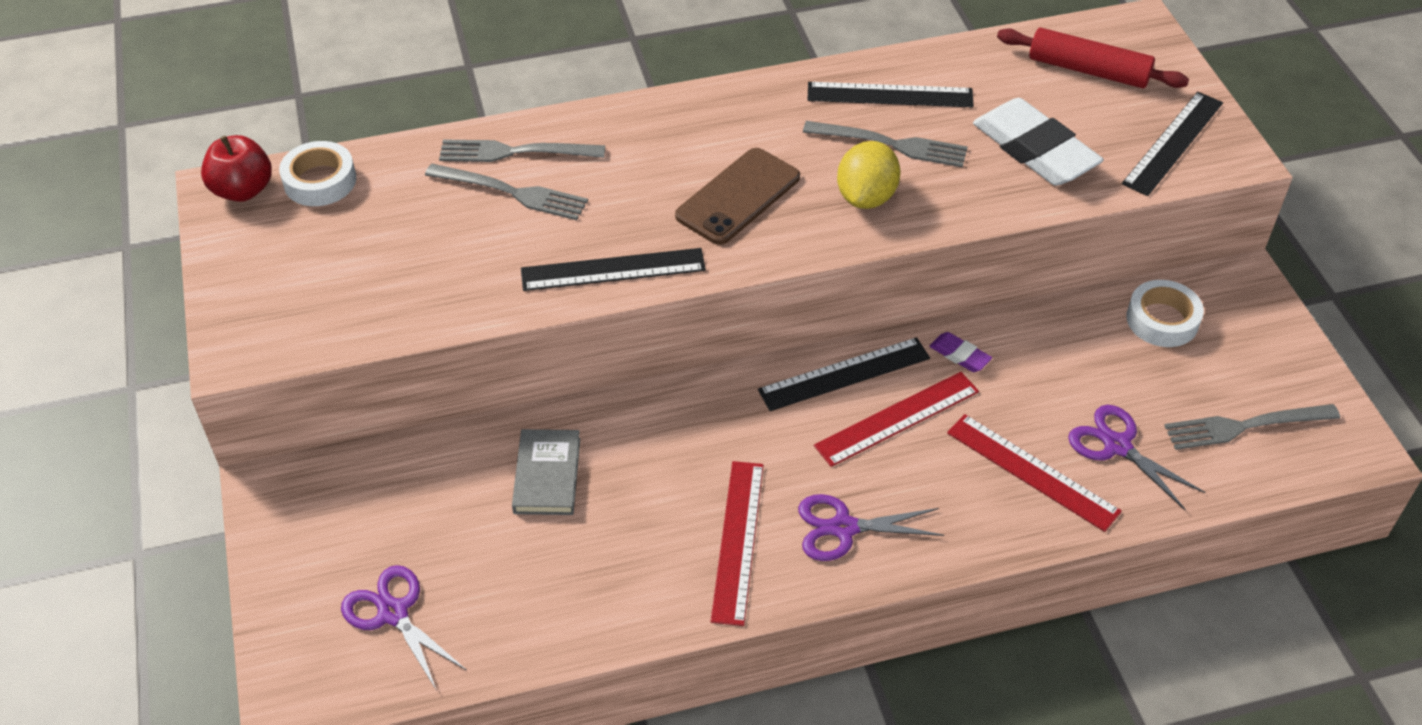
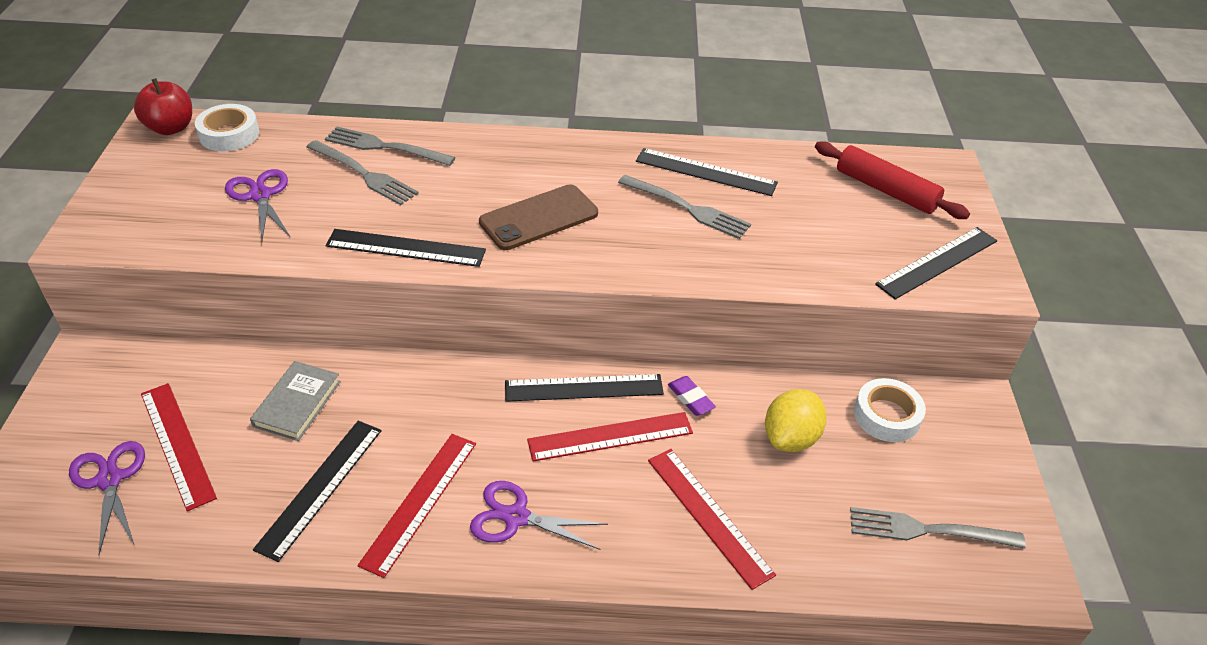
camera: 15 degrees right, 5 degrees down
yellow lemon [837,141,900,209] -> yellow lemon moved to [765,389,827,452]
white eraser [973,98,1104,186] -> none
purple scissors [1068,405,1205,510] -> purple scissors moved to [225,169,290,241]
none -> red ruler [141,383,217,511]
none -> black ruler [253,421,382,562]

